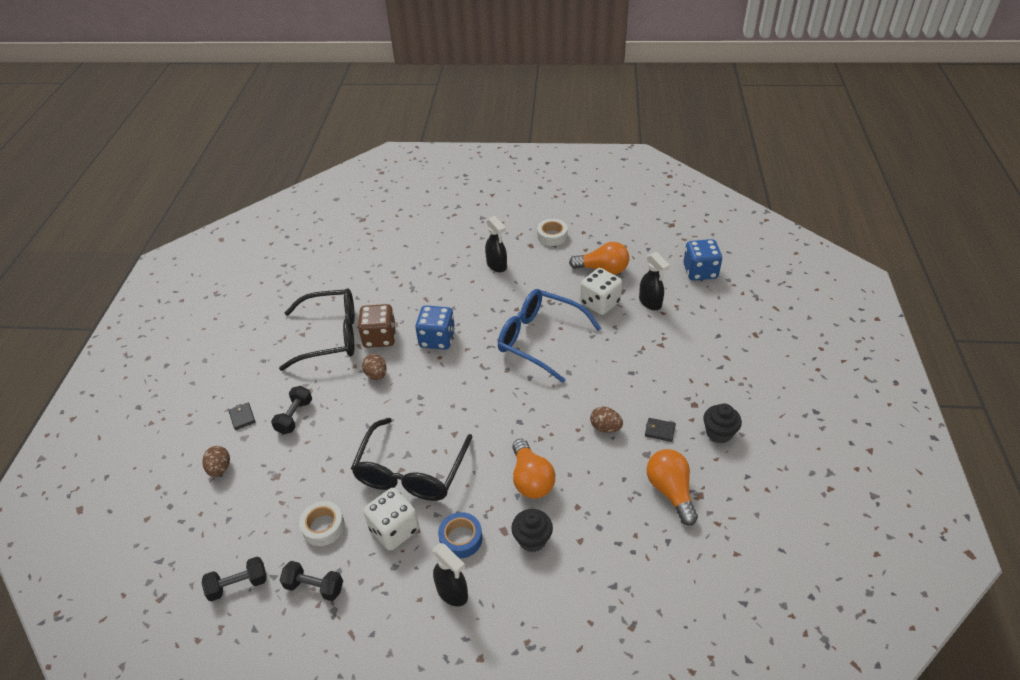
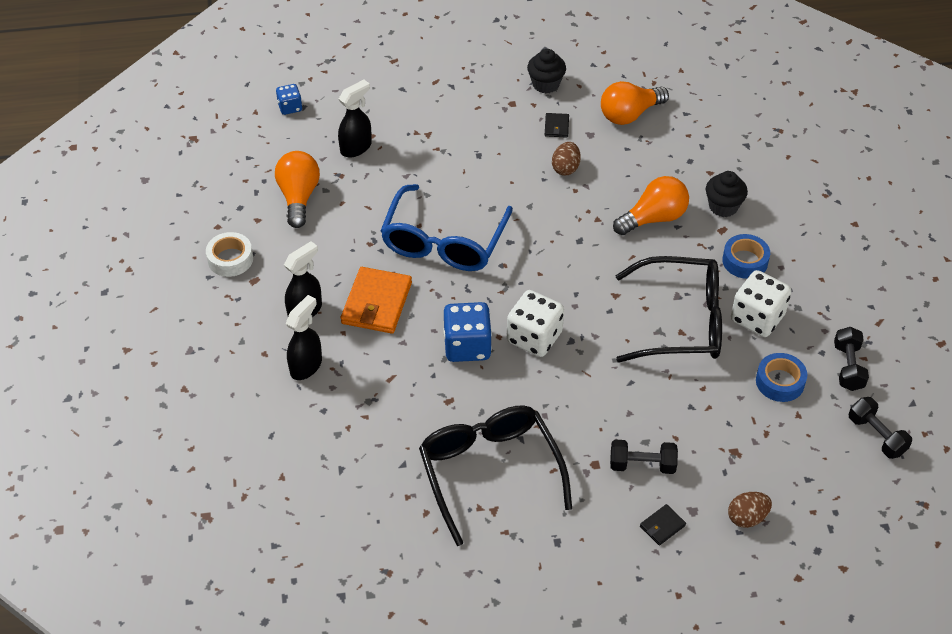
camera: 105 degrees left, 5 degrees up
white tape [299,501,345,546] -> blue tape [756,353,807,402]
brown dice [358,304,396,348] -> none
brown egg [362,354,387,380] -> none
black spray bottle [433,543,468,606] -> black spray bottle moved to [286,295,322,380]
white dice [580,268,622,315] -> white dice moved to [507,290,564,357]
blue dice [683,239,722,281] -> blue dice [276,84,302,115], size x0.55
none -> orange wallet [341,267,412,334]

